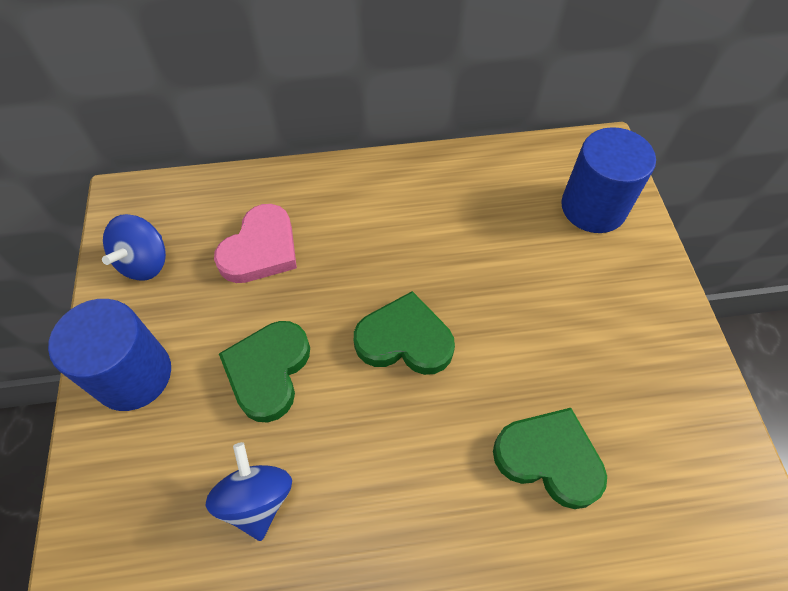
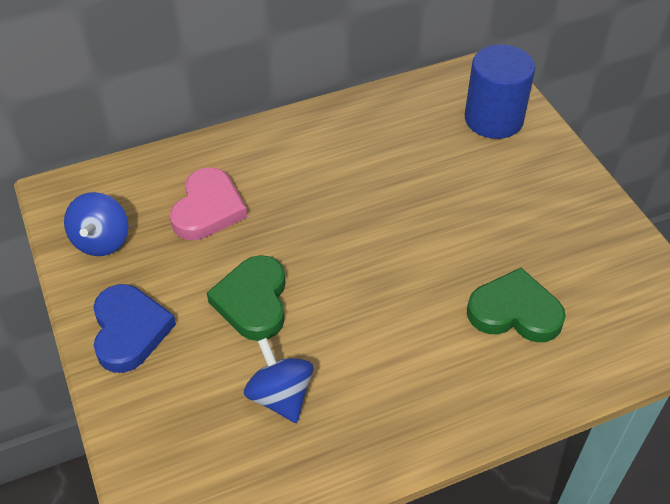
camera: 15 degrees left, 10 degrees down
blue cylinder [48,299,171,411] -> blue heart [93,284,176,373]
green heart [354,291,455,375] -> none

